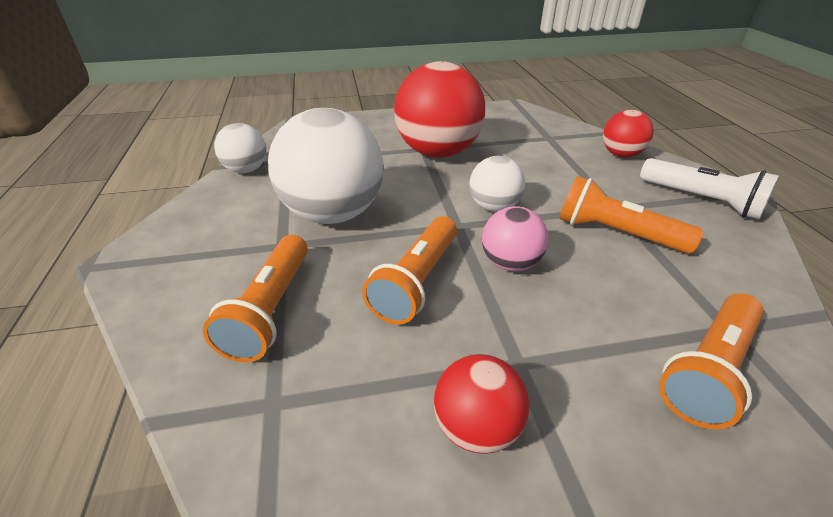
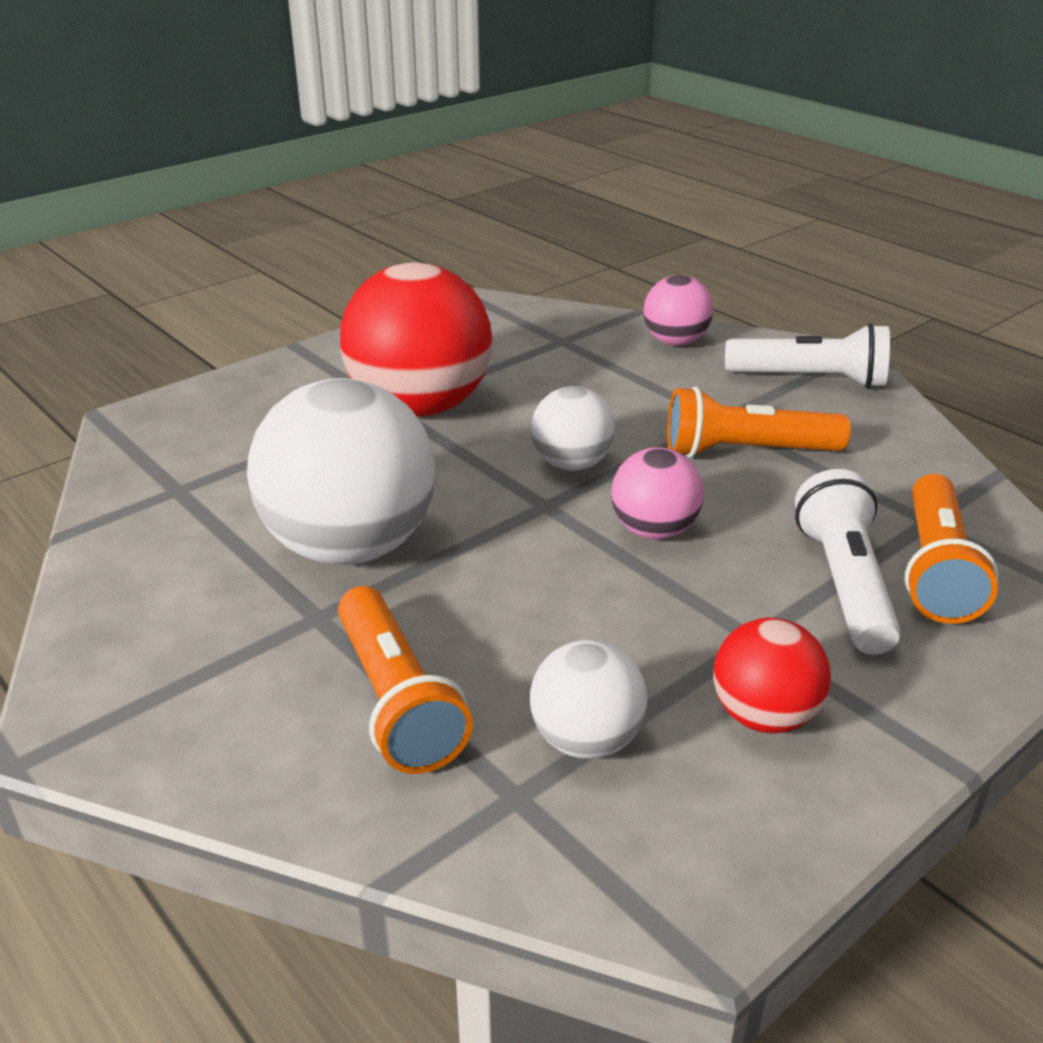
camera: 30 degrees left, 5 degrees down
white ball [214,123,266,173] -> white ball moved to [530,640,648,759]
orange flashlight [362,216,457,325] -> none
red ball [603,110,654,157] -> pink ball [643,275,713,346]
none -> white flashlight [795,469,901,655]

